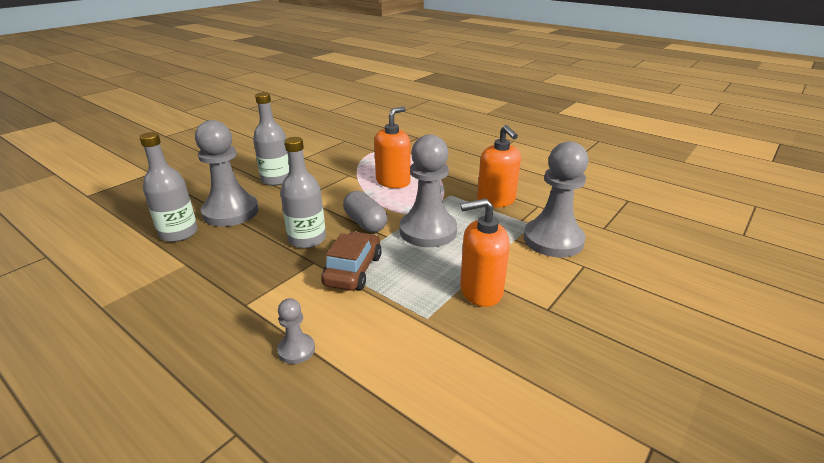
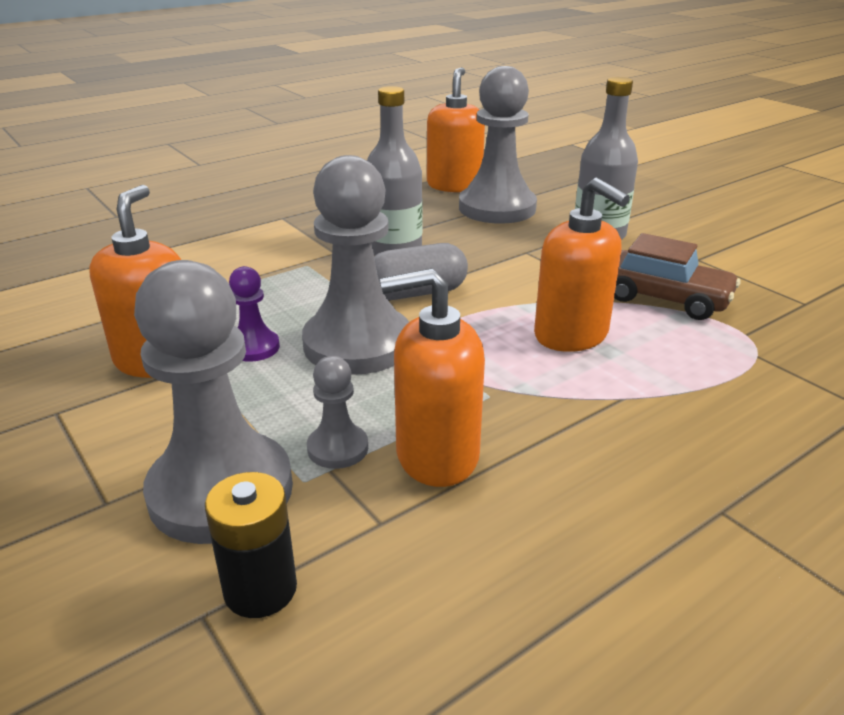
camera: 105 degrees right, 0 degrees up
grey bottle [139,132,198,242] -> orange soap dispenser [427,67,485,193]
grey pawn [277,298,315,364] -> grey pawn moved to [307,356,368,469]
brown car [321,232,382,291] -> brown car moved to [614,233,740,320]
none -> black battery [205,472,297,618]
none -> purple pawn [229,266,280,362]

